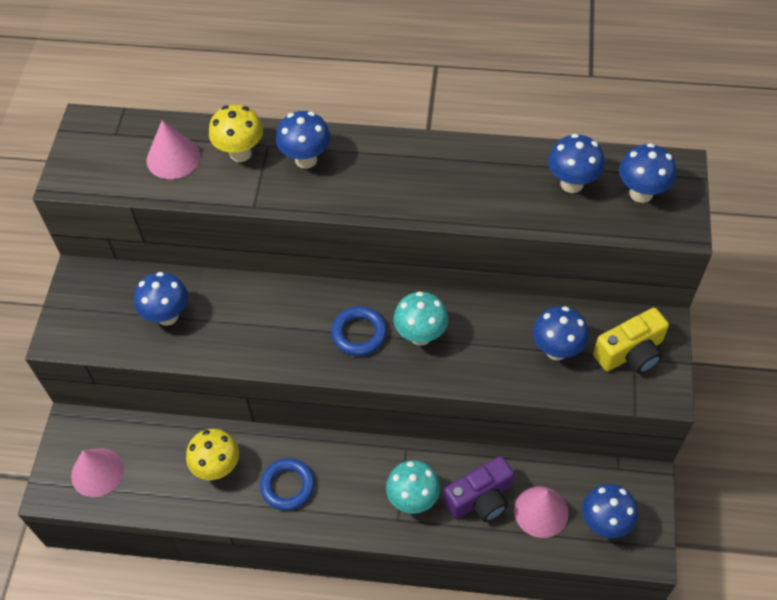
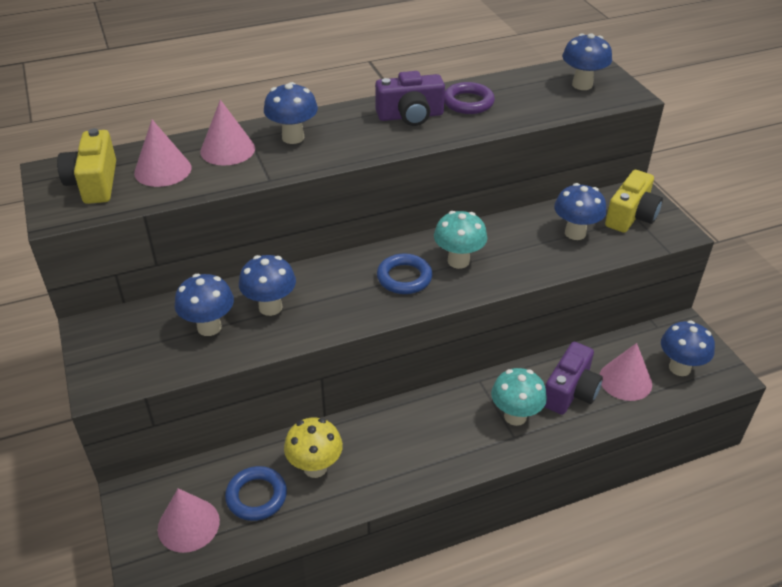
camera: 30 degrees left, 15 degrees down
yellow mushroom [209,105,263,162] -> pink cone [200,100,255,166]
blue ring [260,458,315,510] -> blue ring moved to [225,466,287,521]
blue mushroom [548,134,605,193] -> blue mushroom moved to [239,255,296,316]
none -> yellow camera [57,128,116,204]
none -> purple camera [375,71,445,126]
none -> purple ring [444,82,495,114]

